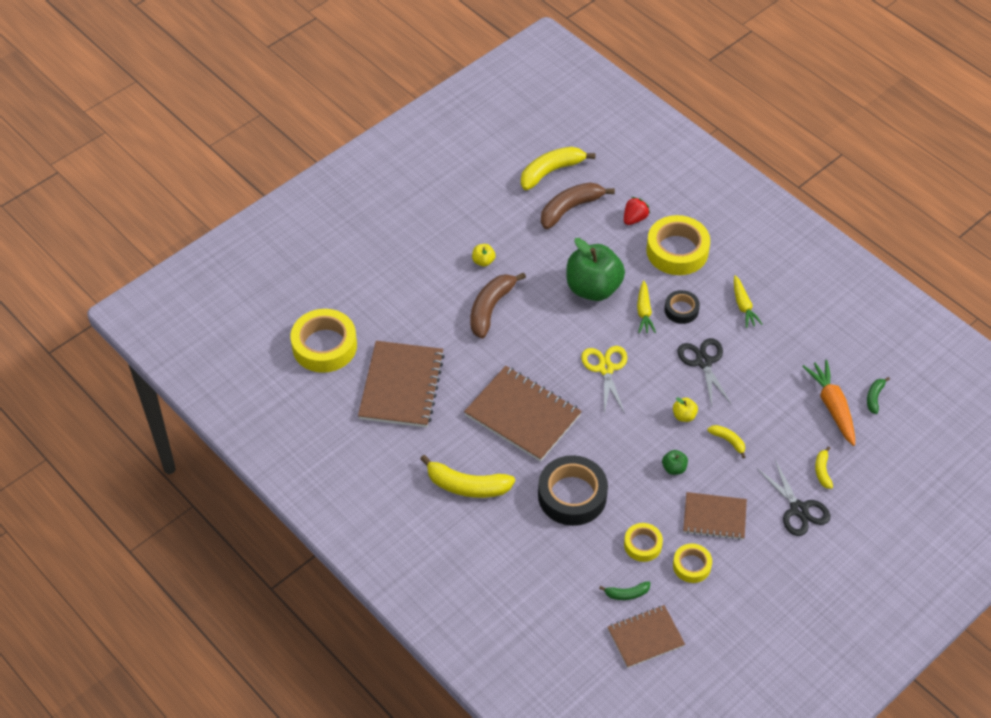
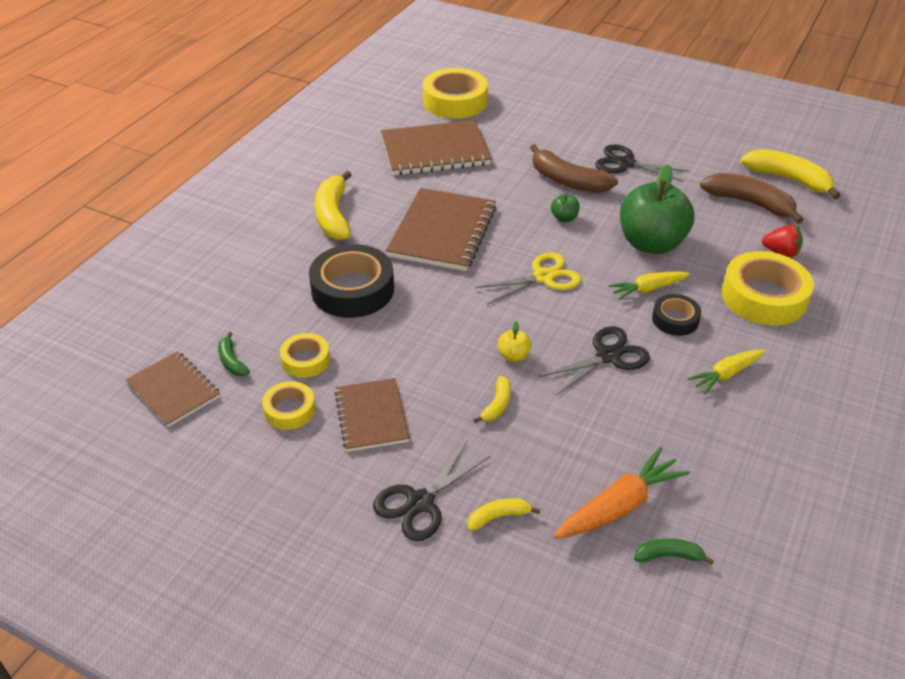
camera: 70 degrees right, 10 degrees down
brown banana [471,273,526,339] -> brown banana turned 150 degrees counterclockwise [530,144,618,193]
yellow apple [472,244,496,267] -> black scissors [595,144,689,182]
green apple [662,450,688,475] -> green apple moved to [551,194,580,222]

